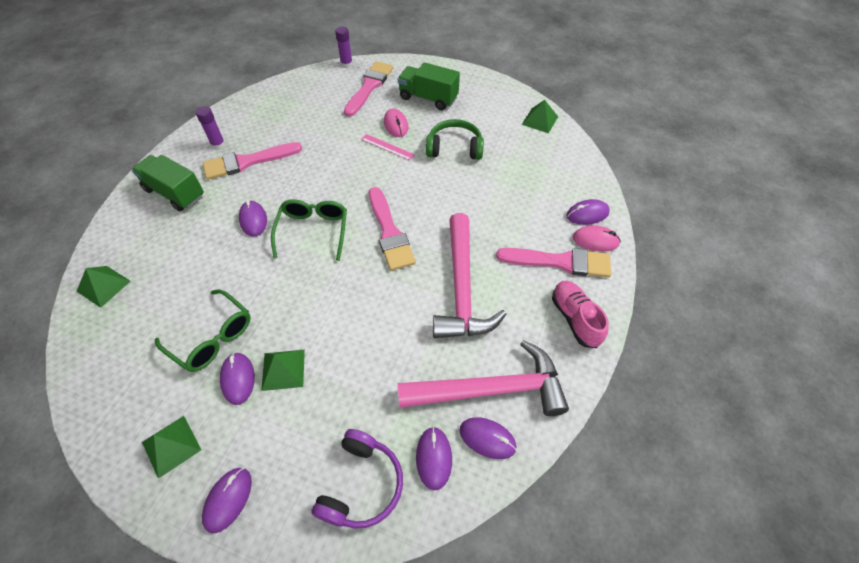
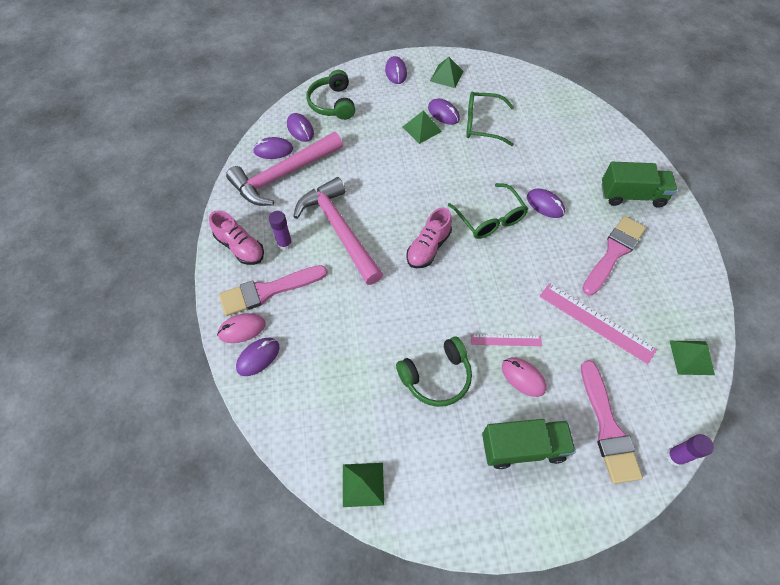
camera: 150 degrees right, 5 degrees up
green pyramid [76,266,131,308] -> green pyramid moved to [670,341,715,375]
purple glue stick [196,106,225,150] -> purple glue stick moved to [269,211,292,250]
purple headphones [311,429,403,529] -> green headphones [307,70,355,120]
pink brush [369,187,416,271] -> pink shoe [406,207,452,268]
none -> pink ruler [540,283,657,364]

